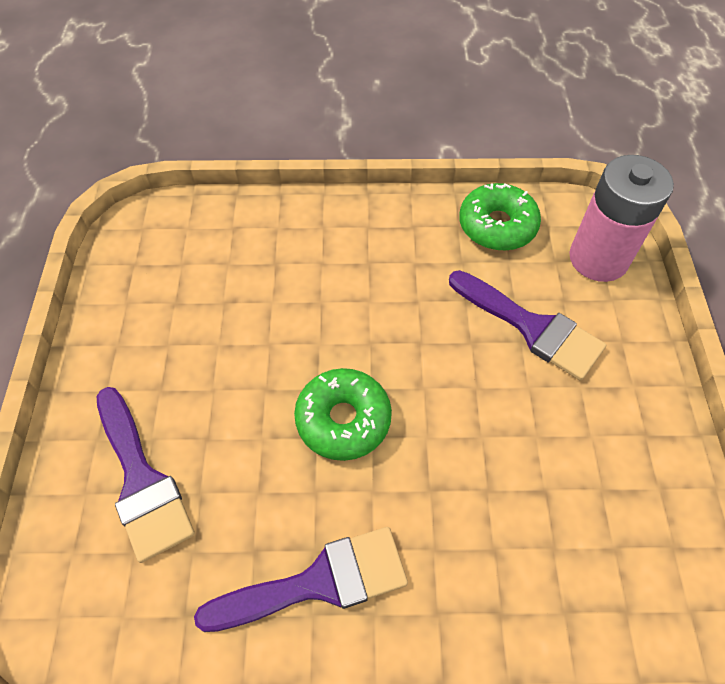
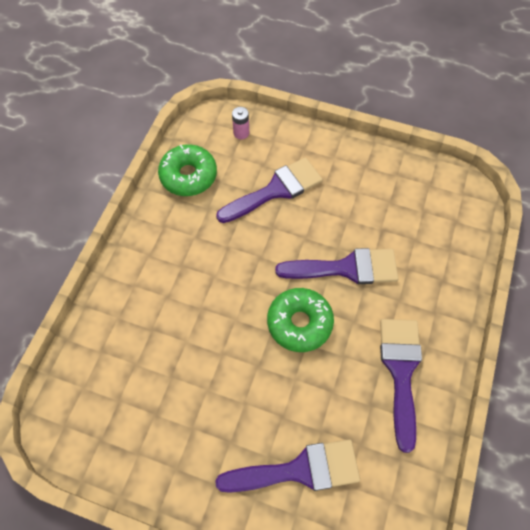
camera: 70 degrees left, 5 degrees up
pink battery [569,155,674,282] -> pink battery [232,107,249,139], size x0.40
none -> purple brush [275,248,398,284]

